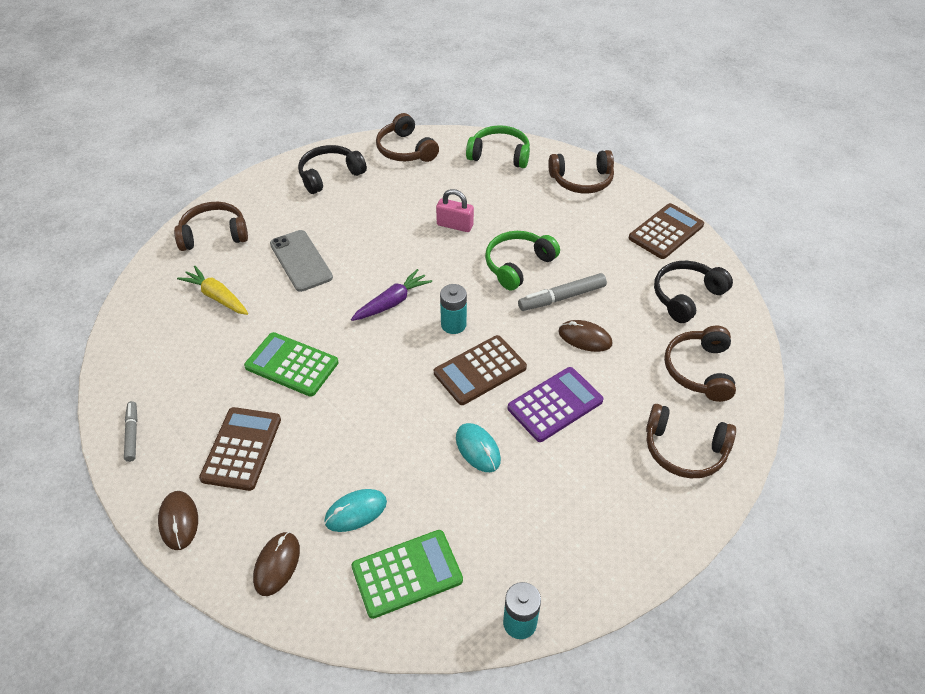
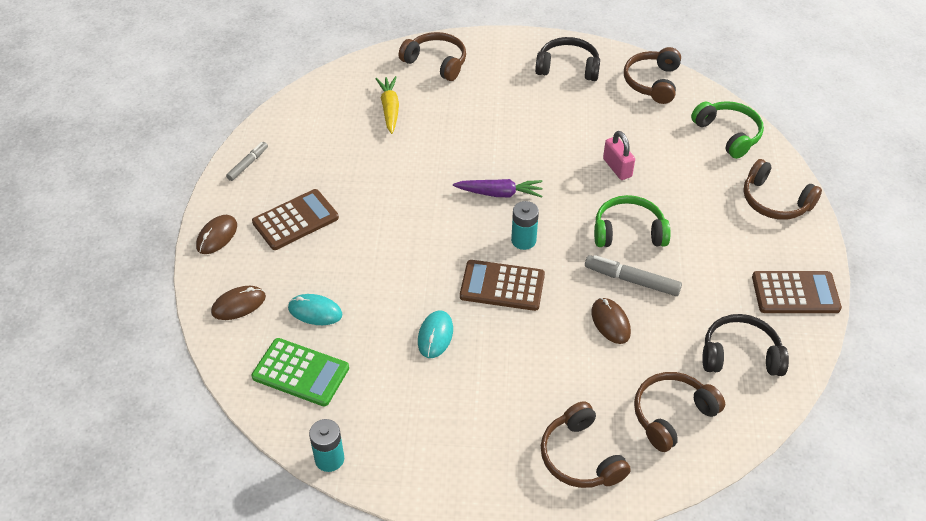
camera: 45 degrees right, 0 degrees up
green calculator [244,332,338,397] -> none
grey phone [270,230,333,292] -> none
purple calculator [508,367,603,442] -> none

